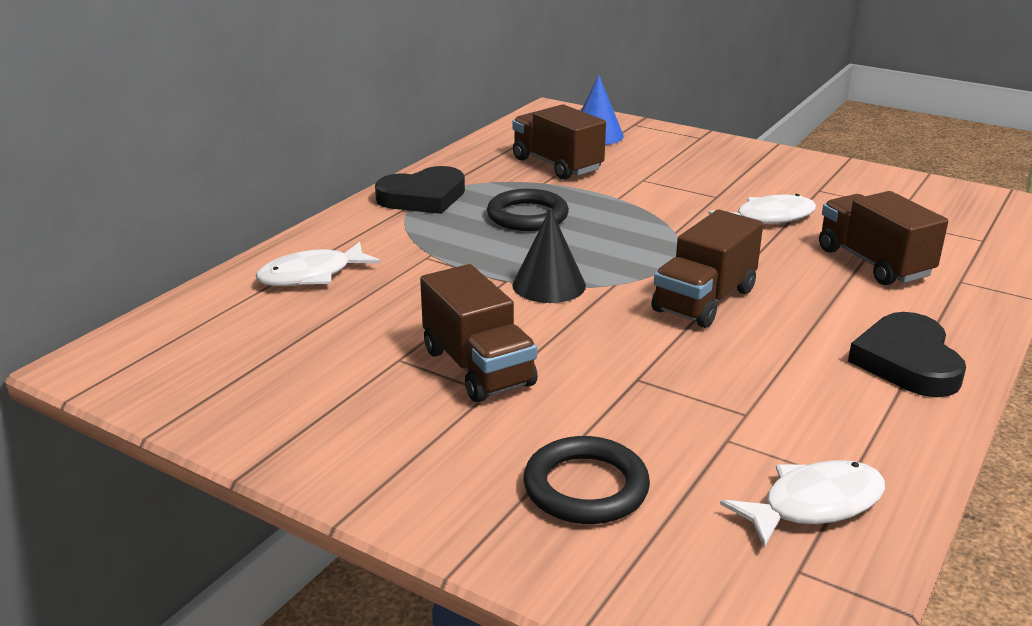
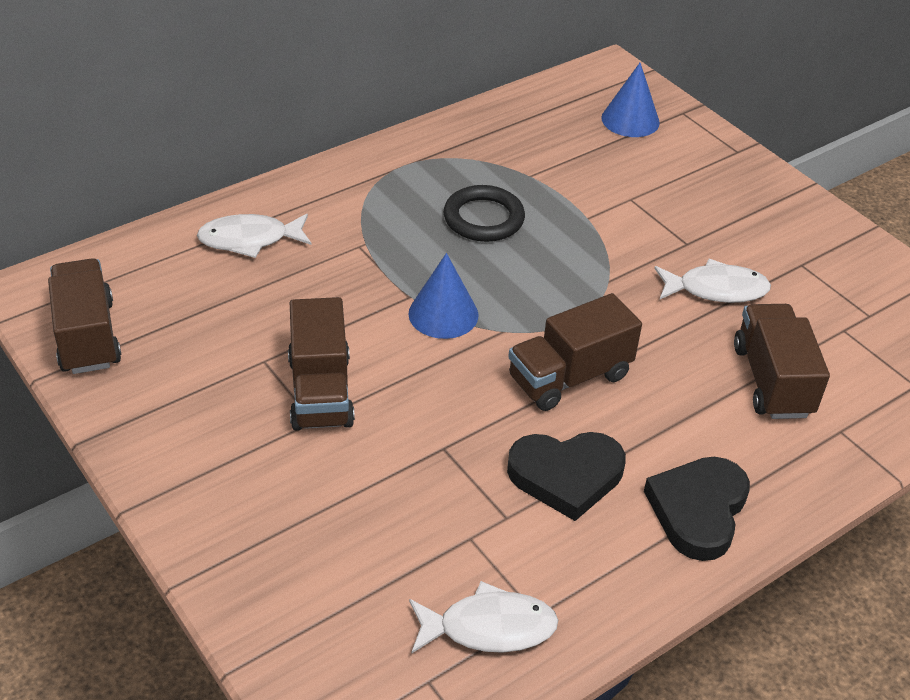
camera: 20 degrees right, 15 degrees up
black heart [375,166,465,214] -> black heart moved to [507,432,626,521]
brown truck [512,104,606,180] -> brown truck moved to [48,258,121,374]
black cone [512,208,586,303] -> blue cone [408,253,479,339]
black ring [523,436,650,524] -> none

